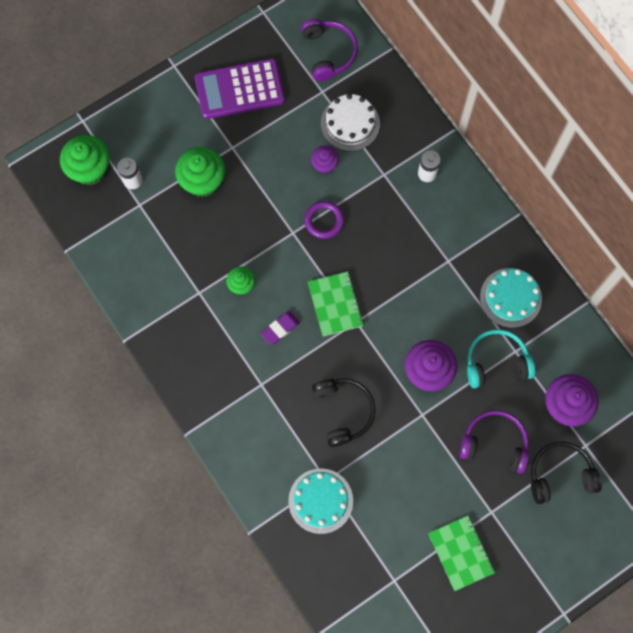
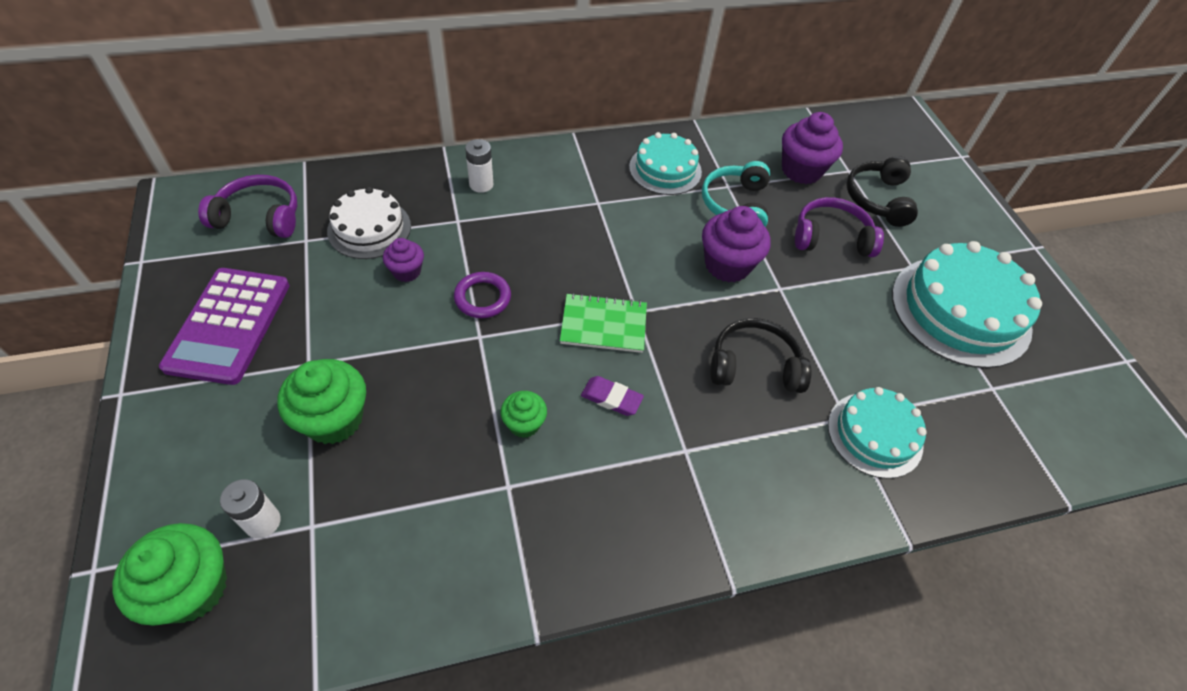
camera: 75 degrees left, 20 degrees down
purple eraser [261,311,300,345] -> purple eraser turned 45 degrees counterclockwise [581,376,644,416]
green notebook [428,515,495,591] -> turquoise cake [892,241,1042,368]
purple headphones [460,410,529,473] -> purple headphones turned 60 degrees clockwise [795,197,884,257]

